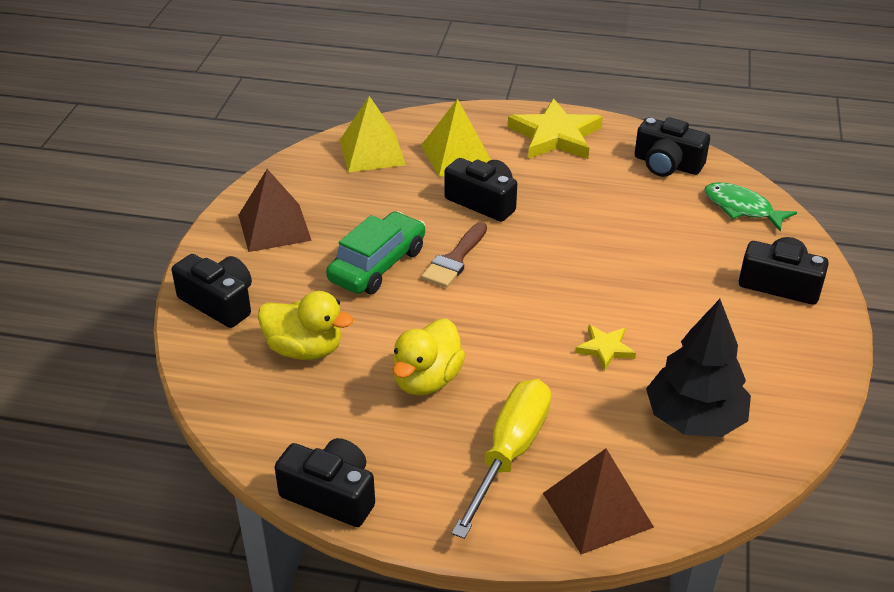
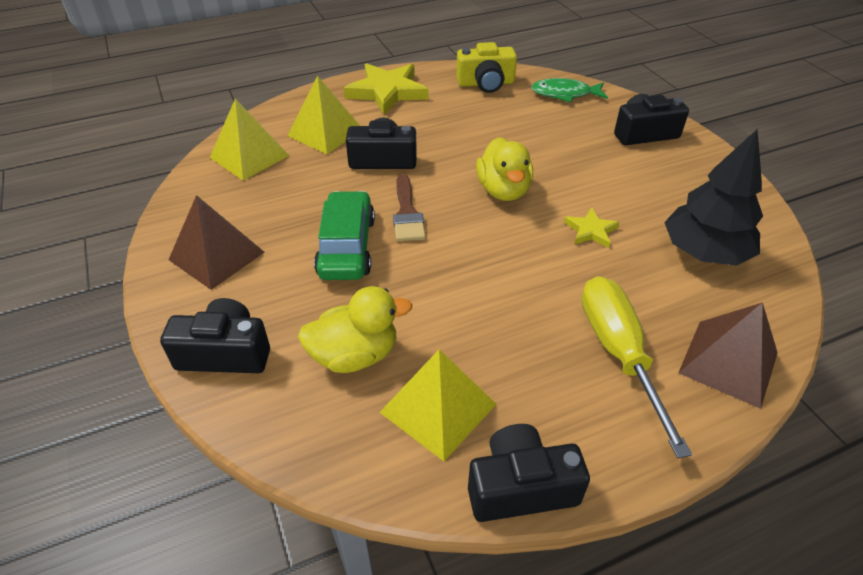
camera: 35 degrees left, 5 degrees up
yellow duck [392,319,465,396] -> yellow duck moved to [476,137,533,201]
black camera [635,117,710,177] -> yellow camera [456,42,517,93]
none -> yellow pyramid [379,349,496,461]

